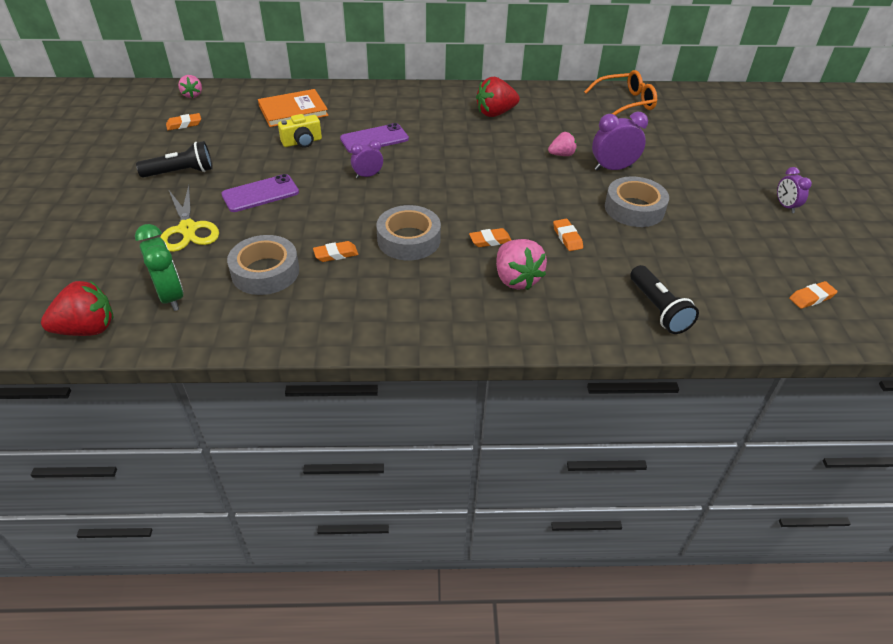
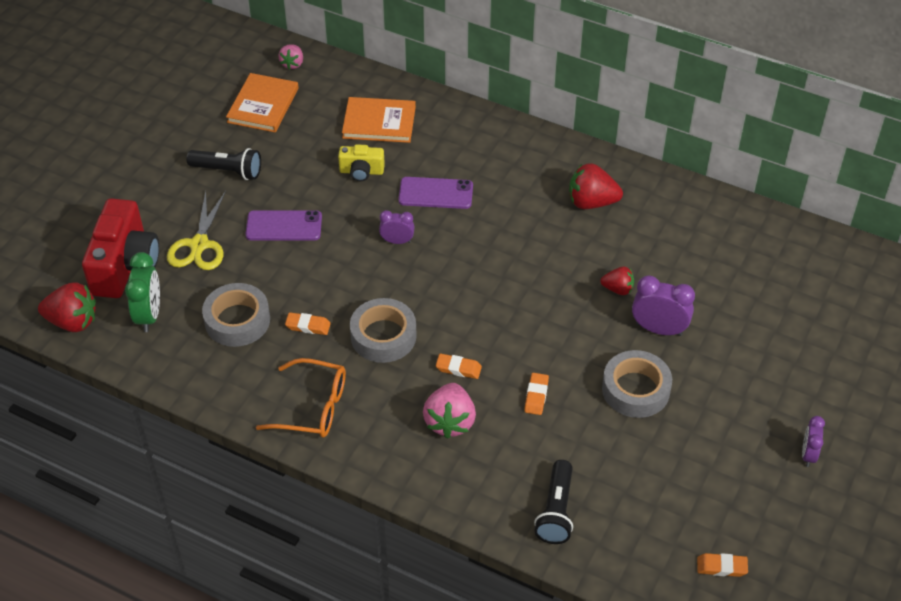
camera: 30 degrees right, 5 degrees up
orange eraser [166,113,201,130] -> orange book [226,73,299,132]
pink strawberry [548,132,577,156] -> red strawberry [600,267,634,295]
orange glasses [584,70,657,115] -> orange glasses moved to [256,358,346,438]
none -> red camera [82,198,159,298]

